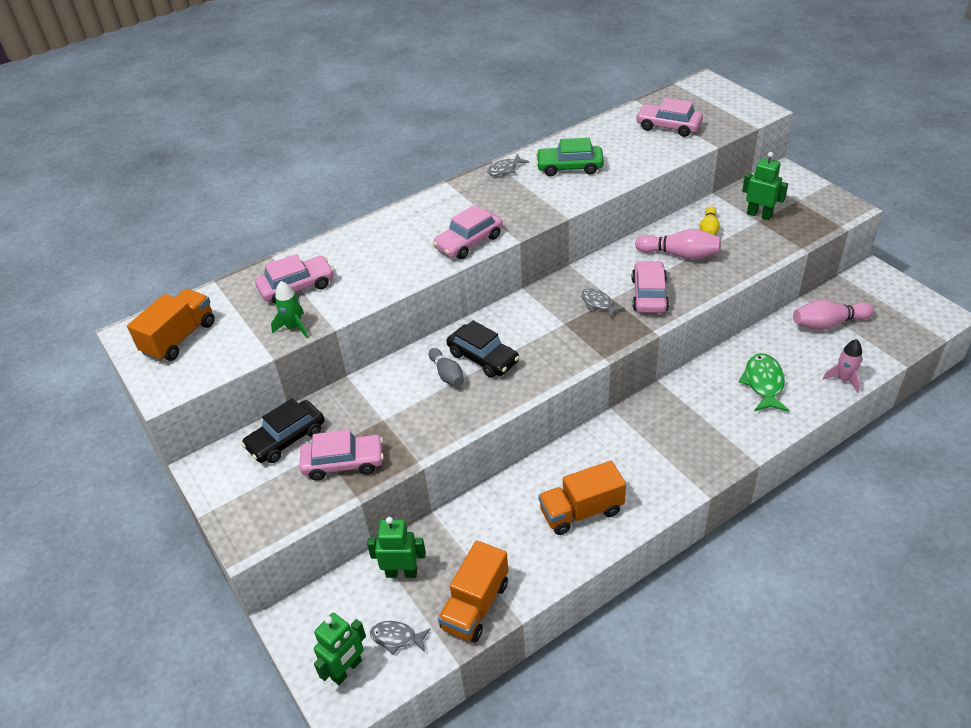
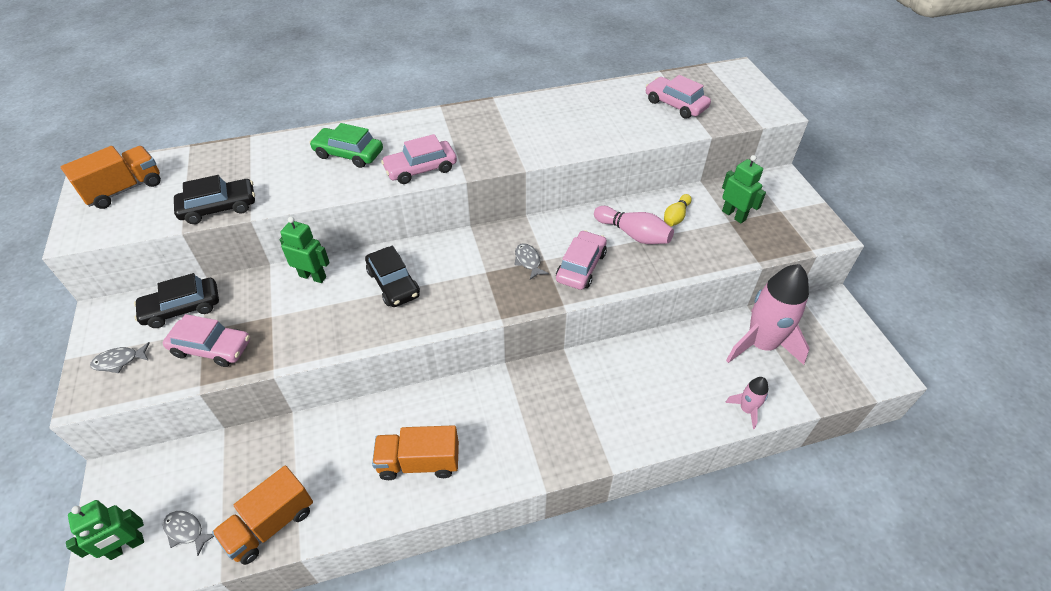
camera: 15 degrees right, 5 degrees up
pink car [255,254,334,304] -> none
green rocket [271,281,308,338] -> black car [174,175,255,224]
green robot [367,517,426,578] -> green robot moved to [280,217,330,283]
grey bowling pin [429,348,464,387] -> none
grey fish [487,154,529,176] -> grey fish moved to [90,342,150,373]
green car [536,138,604,176] -> green car moved to [310,123,383,168]
green fish [738,353,789,412] -> none
pink bowling pin [793,300,874,330] -> pink rocket [726,264,810,365]

